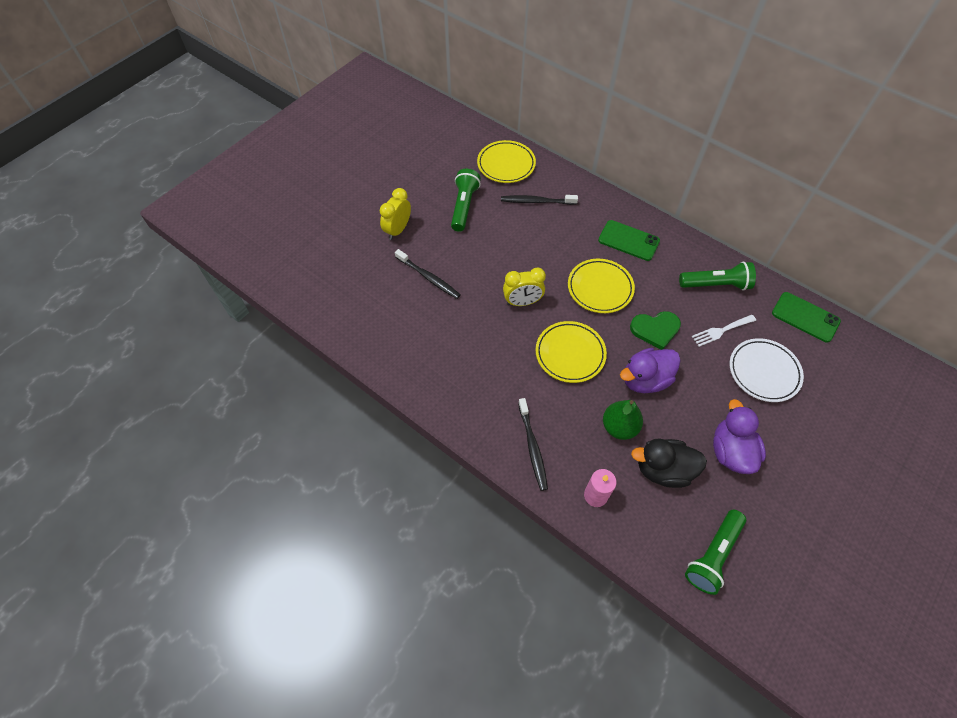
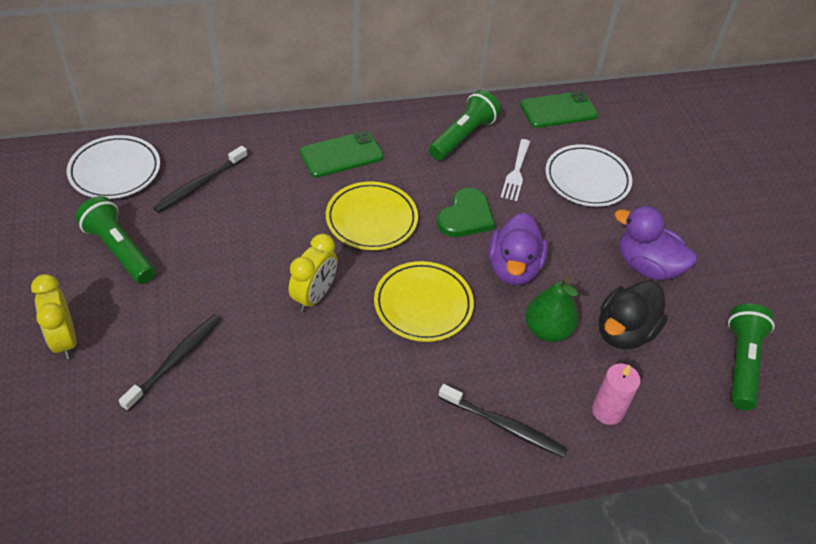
camera: 55 degrees left, 10 degrees down
black toothbrush [395,249,461,299] -> black toothbrush turned 45 degrees counterclockwise [119,314,222,412]
yellow plate [477,140,536,183] -> white plate [67,135,160,199]
green flashlight [685,510,746,595] -> green flashlight turned 150 degrees counterclockwise [728,304,775,410]

